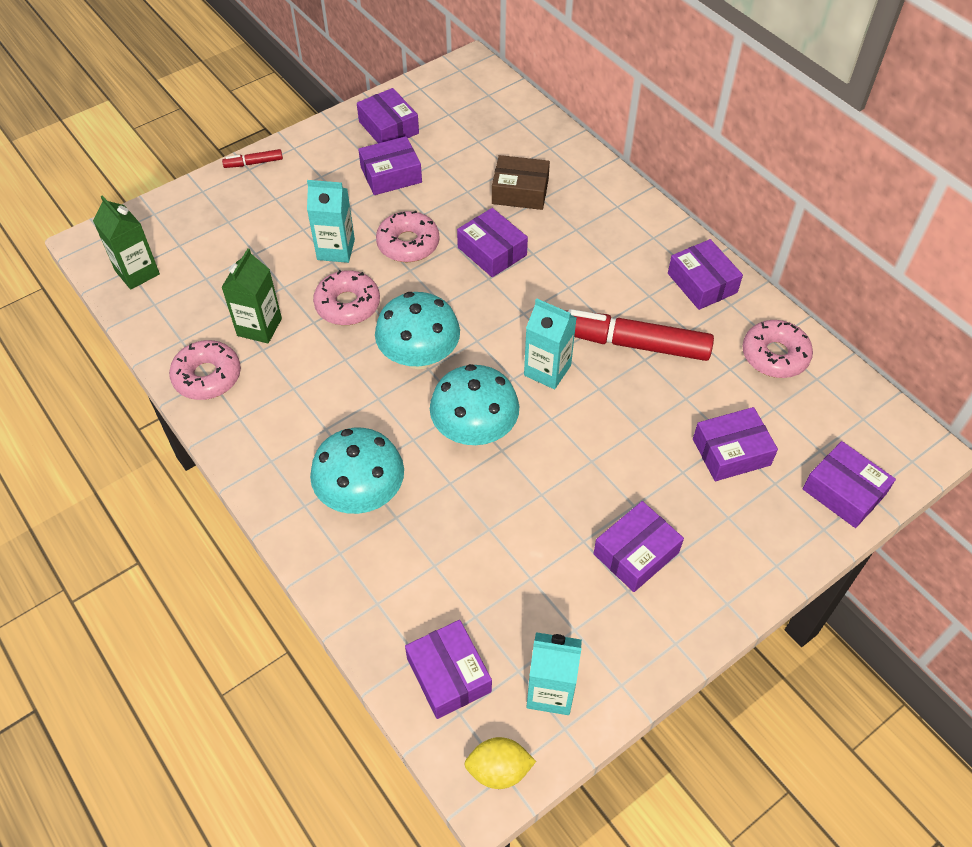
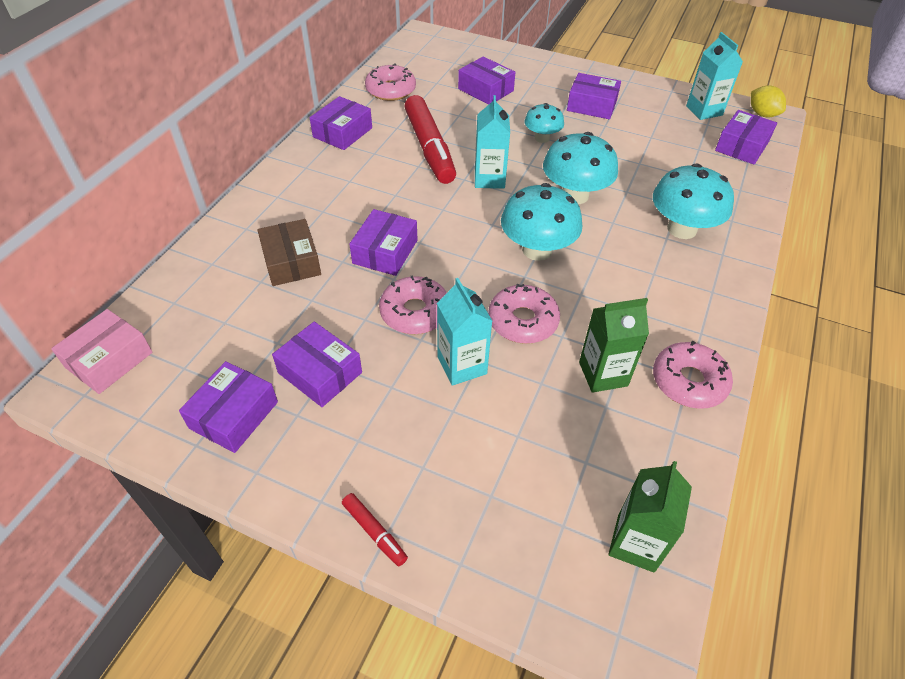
camera: 120 degrees left, 5 degrees down
purple box [803,441,896,528] -> none
none -> pink box [51,309,153,394]
none -> turquoise mushroom [524,103,564,143]

